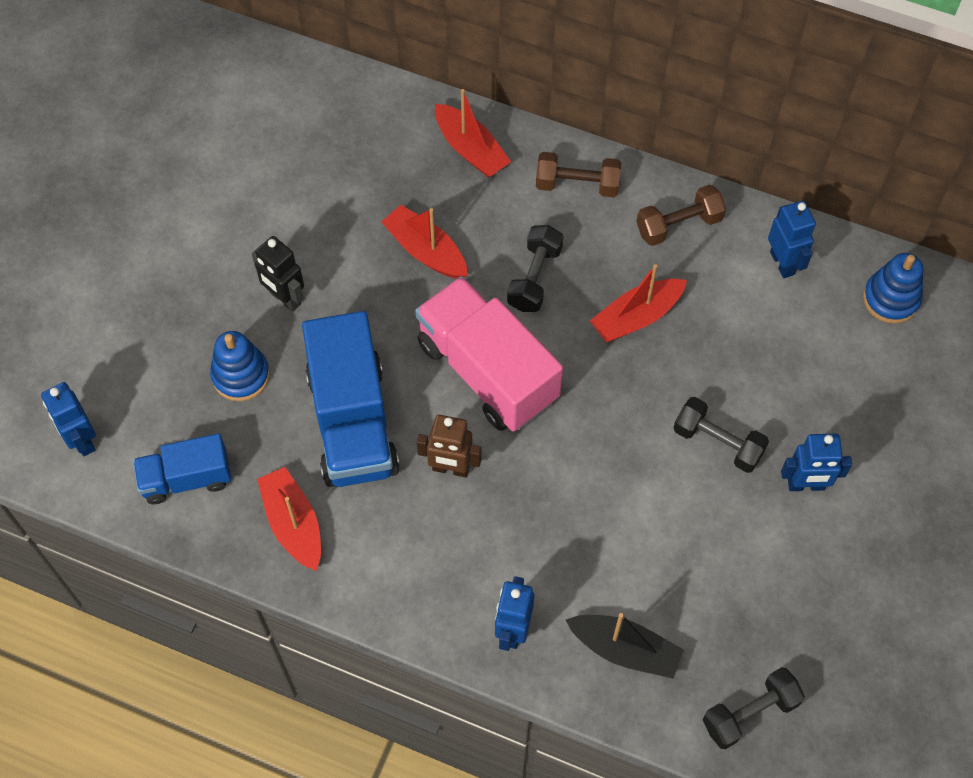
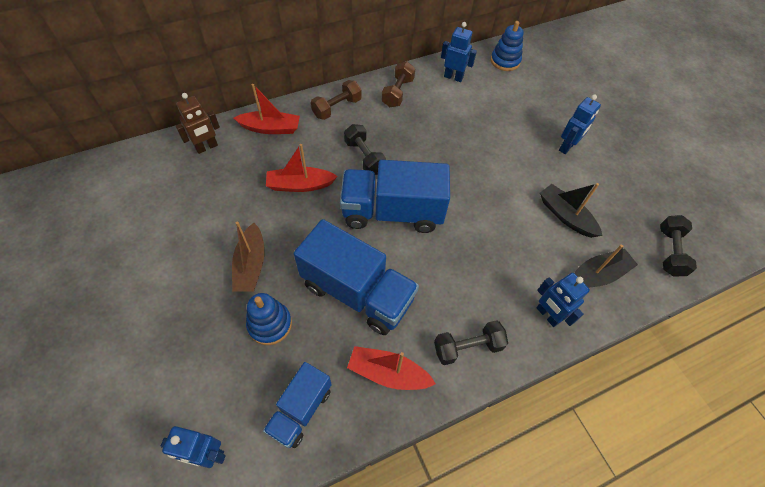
camera: 50 degrees left, 5 degrees down
black robot [252,236,304,312] -> brown boat [232,222,265,292]
pink truck [415,276,563,431] -> blue truck [340,160,450,233]
brown robot [416,415,482,477] -> brown robot moved to [176,93,220,154]
red boat [590,264,687,342] -> none
black dumbbell [673,397,769,473] -> black dumbbell moved to [434,320,508,365]
none -> black boat [540,183,603,238]

